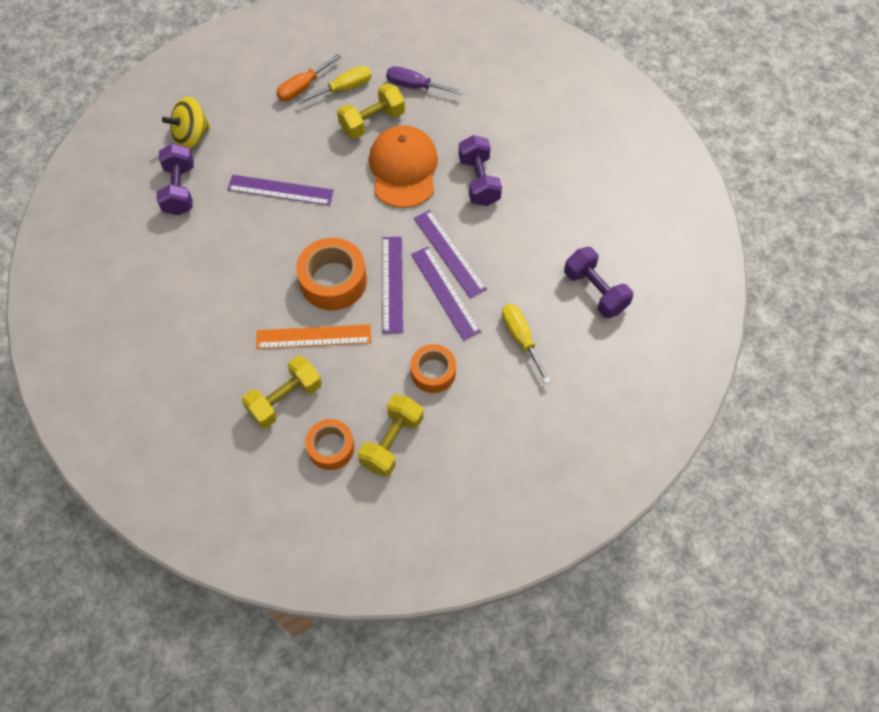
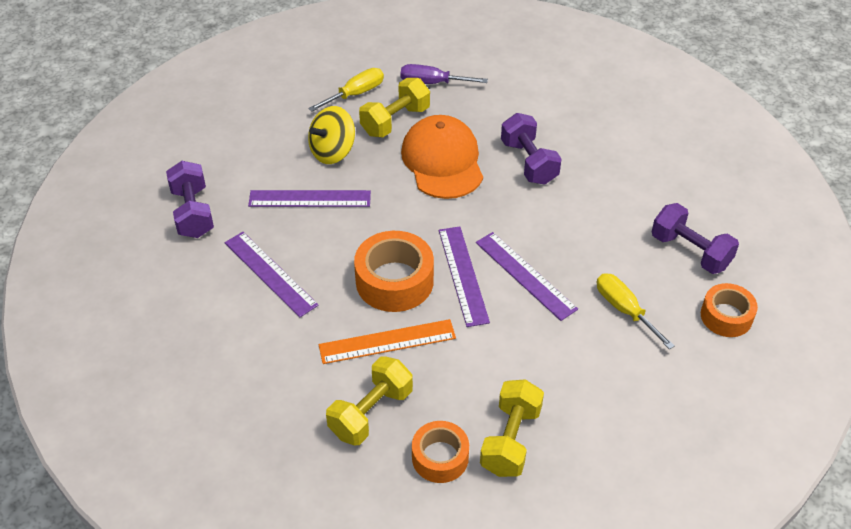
camera: 10 degrees left, 15 degrees down
yellow spinning top [162,97,211,148] -> yellow spinning top moved to [308,106,355,164]
orange screwdriver [276,54,341,101] -> none
orange tape [411,344,456,393] -> orange tape moved to [701,283,758,337]
purple ruler [414,210,487,298] -> purple ruler moved to [225,232,319,318]

